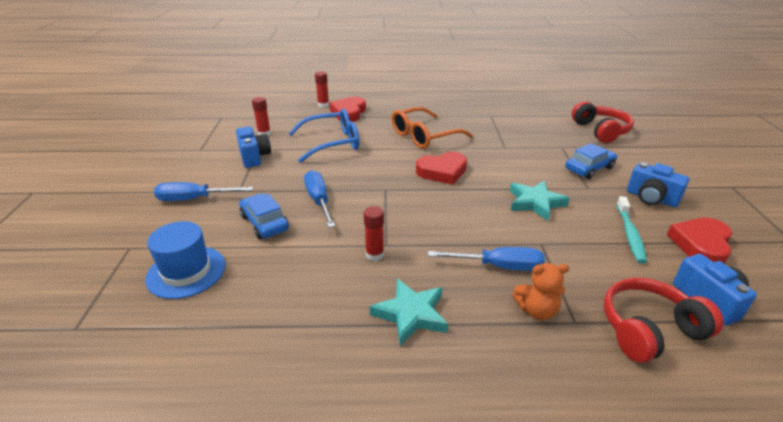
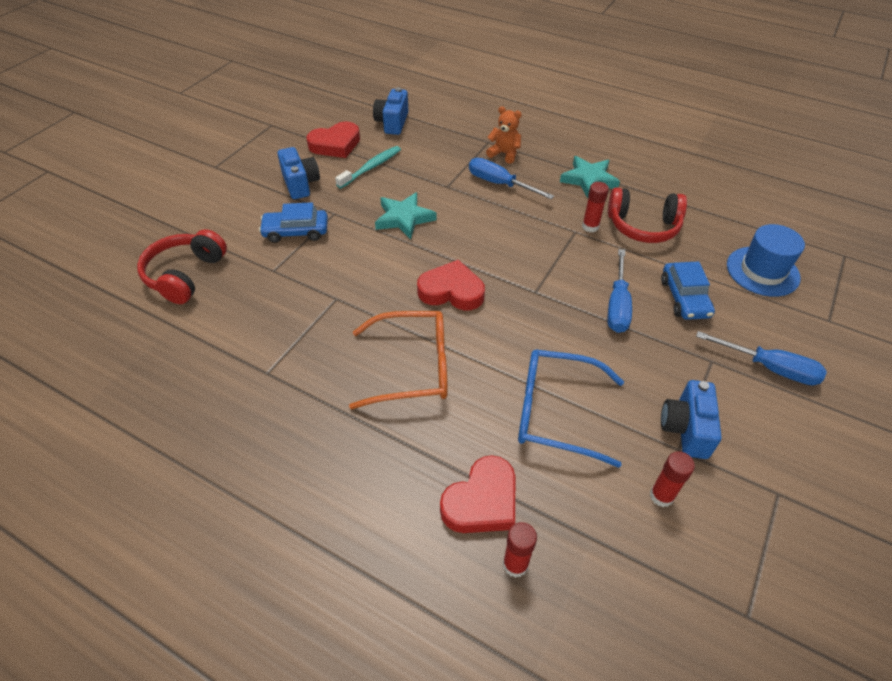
camera: 150 degrees left, 15 degrees up
red headphones [603,278,724,363] -> red headphones moved to [608,187,687,243]

